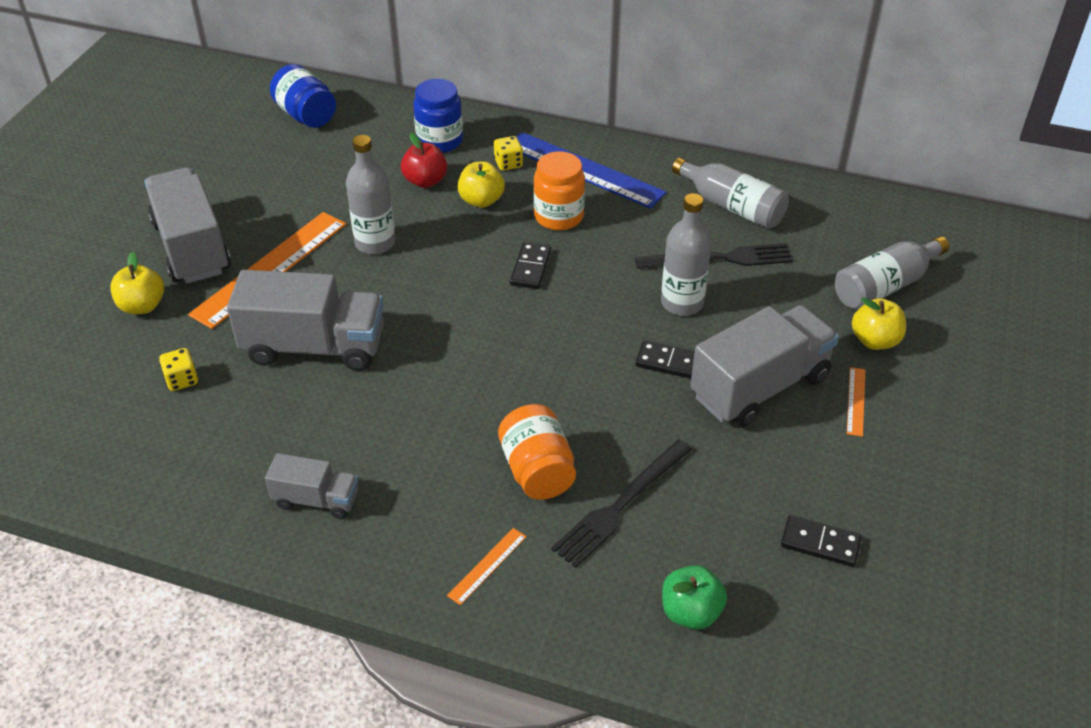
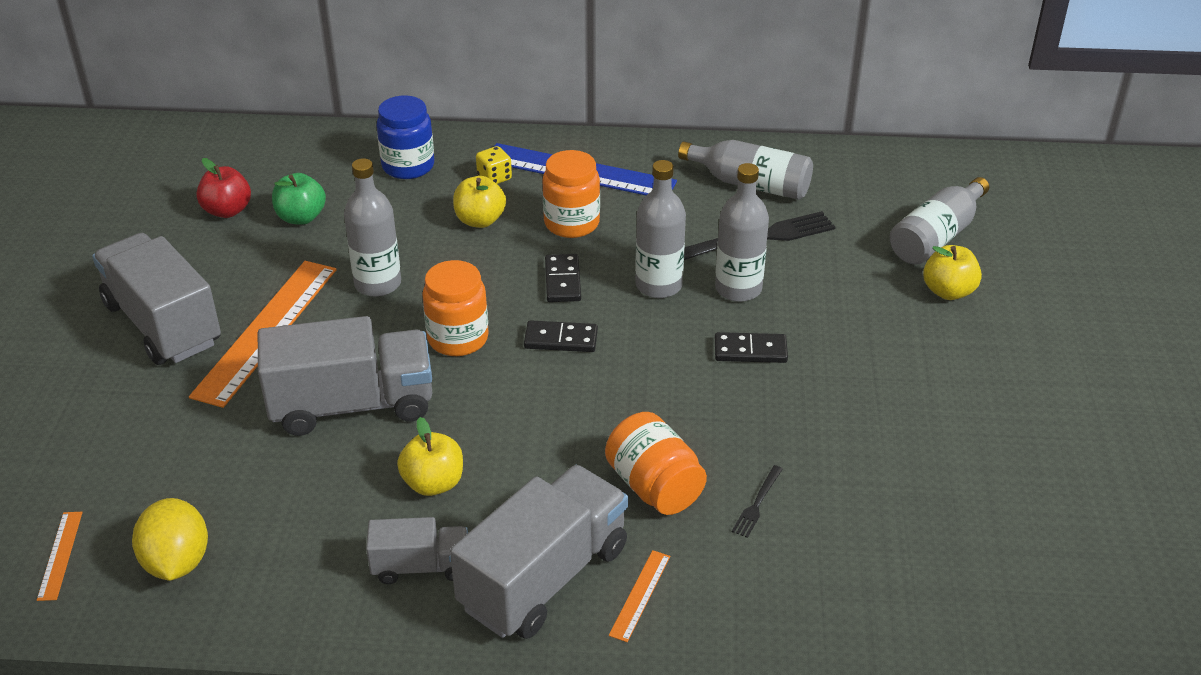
camera: 15 degrees left, 5 degrees down
yellow apple [110,252,164,314] -> yellow apple moved to [397,417,463,496]
yellow dice [159,348,198,391] -> none
blue jar [270,64,336,128] -> none
red apple [401,133,447,188] -> red apple moved to [196,158,251,218]
black fork [551,439,692,568] -> black fork [732,465,783,538], size x0.48
green apple [662,565,727,630] -> green apple moved to [272,173,326,225]
grey truck [690,305,839,427] -> grey truck moved to [450,465,628,639]
black domino [781,515,862,567] -> black domino moved to [524,320,598,352]
orange ruler [847,367,865,437] -> orange ruler moved to [37,512,83,601]
none -> yellow lemon [132,498,208,581]
none -> orange jar [422,260,489,356]
none -> grey bottle [635,160,686,298]

